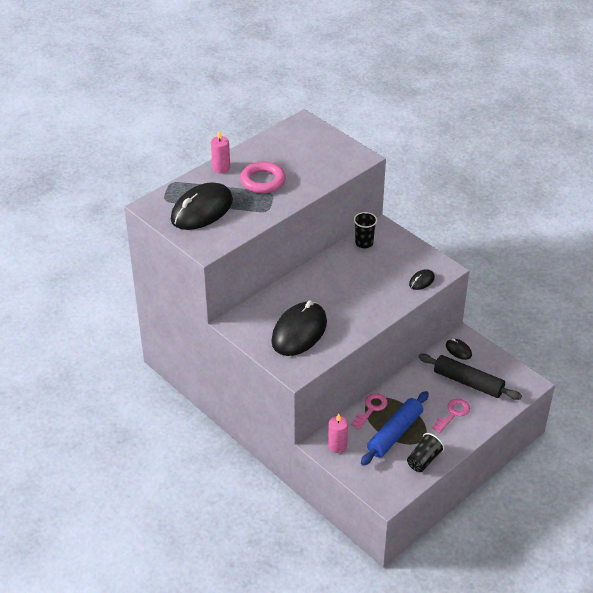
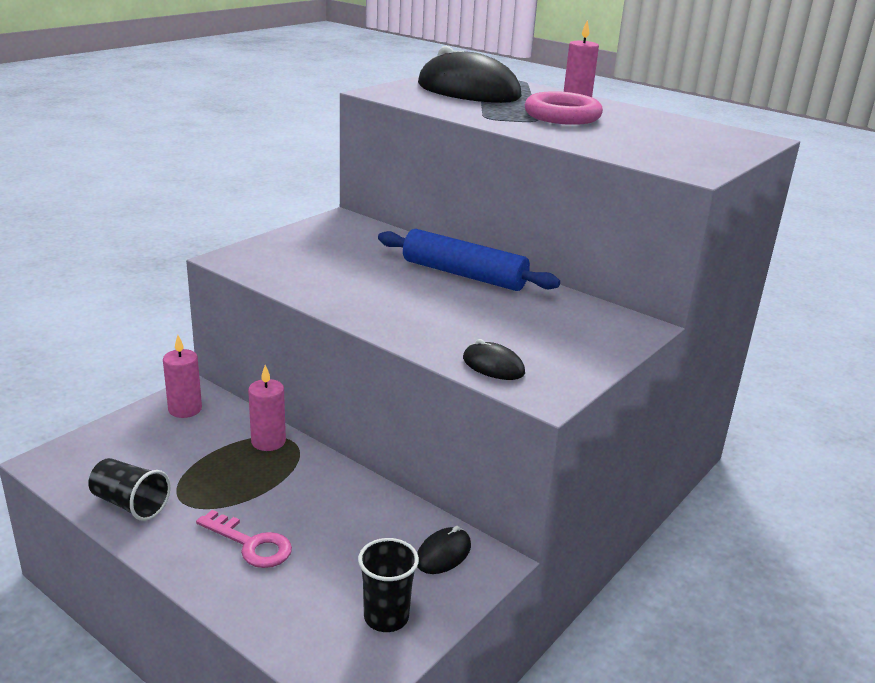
camera: 80 degrees right, 15 degrees down
black mouse [271,300,327,356] -> none
pink key [351,394,388,430] -> pink candle [248,365,286,451]
black cup [354,212,377,248] -> black cup moved to [358,538,419,632]
blue rolling pin [361,391,429,466] -> blue rolling pin moved to [378,229,560,291]
black rolling pin [418,354,522,400] -> none

